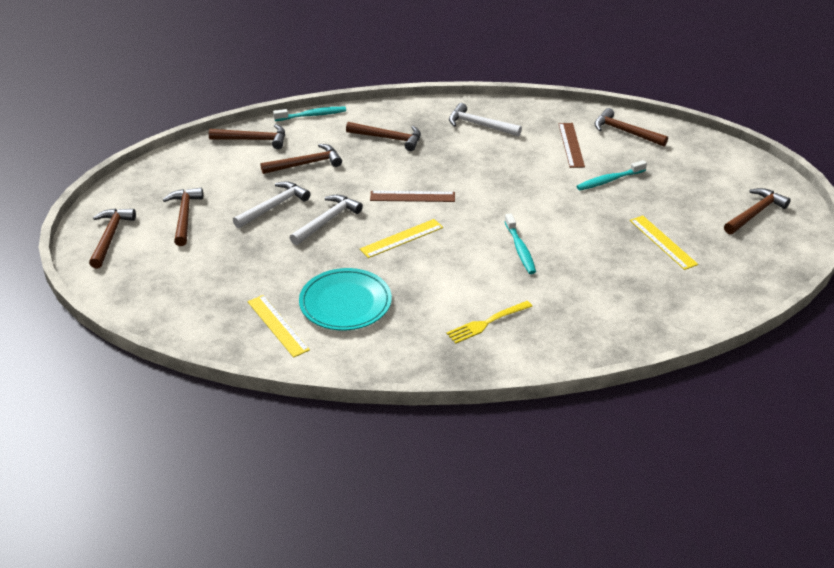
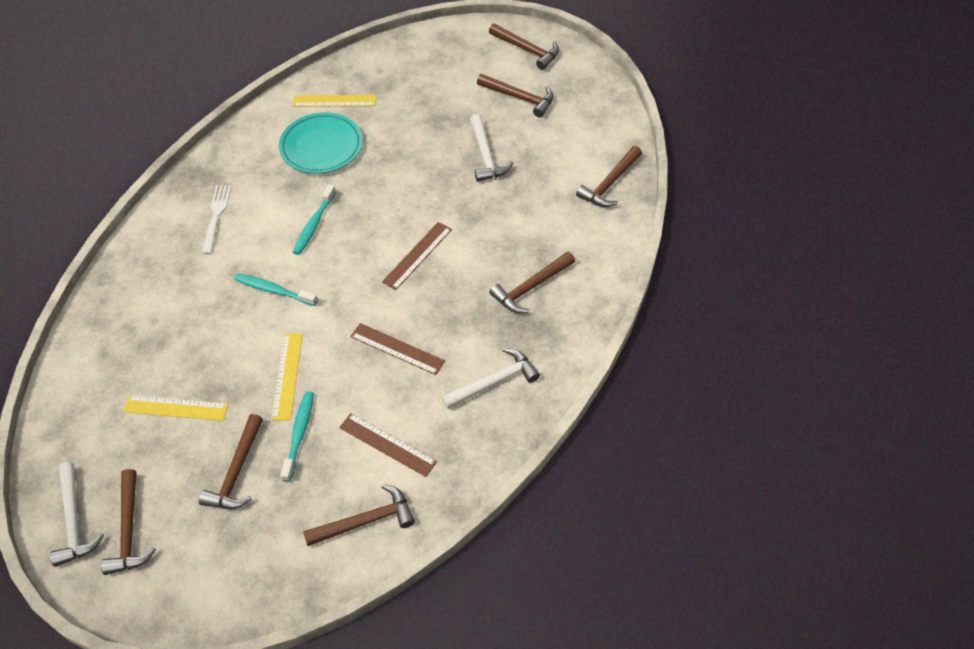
camera: 125 degrees right, 15 degrees up
brown hammer [260,144,342,174] -> brown hammer moved to [199,414,263,509]
turquoise toothbrush [273,107,346,121] -> turquoise toothbrush moved to [293,184,336,255]
white hammer [289,195,363,245] -> white hammer moved to [50,462,104,567]
yellow ruler [360,219,443,258] -> yellow ruler moved to [271,333,303,420]
yellow fork [446,301,533,344] -> white fork [202,186,231,254]
none -> brown ruler [350,323,445,375]

